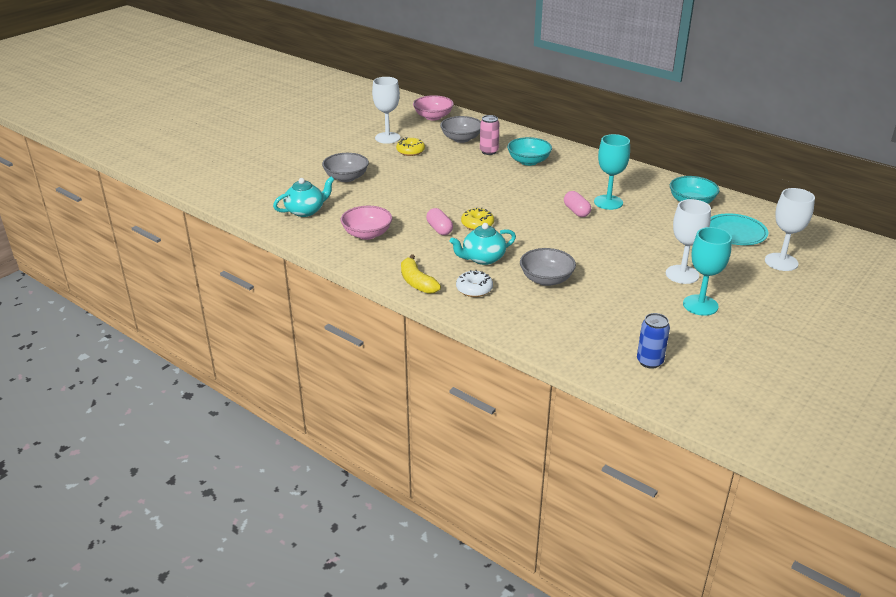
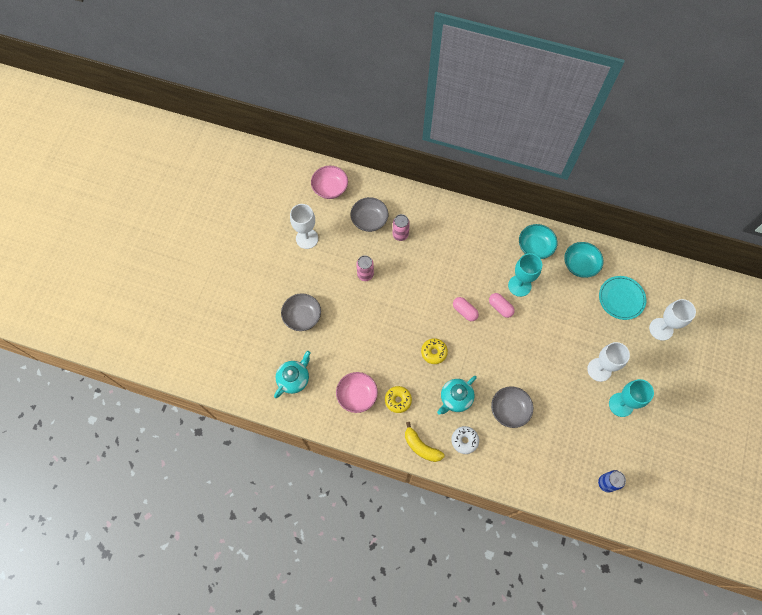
camera: 20 degrees left, 35 degrees up
yellow donut [396,137,425,156] -> yellow donut moved to [385,386,412,413]
pink capsule [426,208,453,235] -> pink capsule moved to [453,297,479,321]
turquoise bowl [507,137,552,166] -> turquoise bowl moved to [519,224,557,259]
none -> pink can [356,255,374,281]

